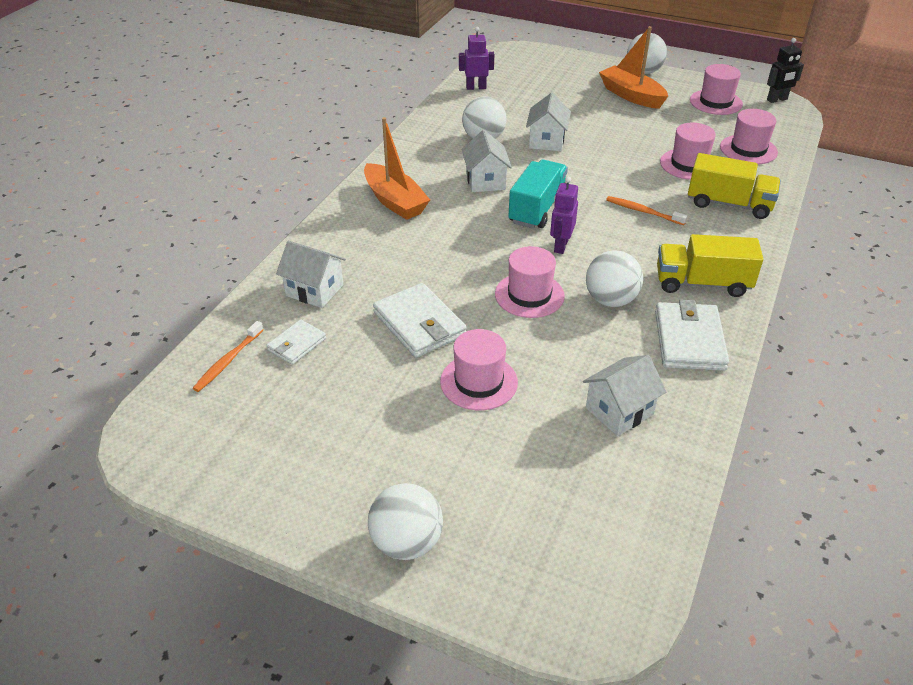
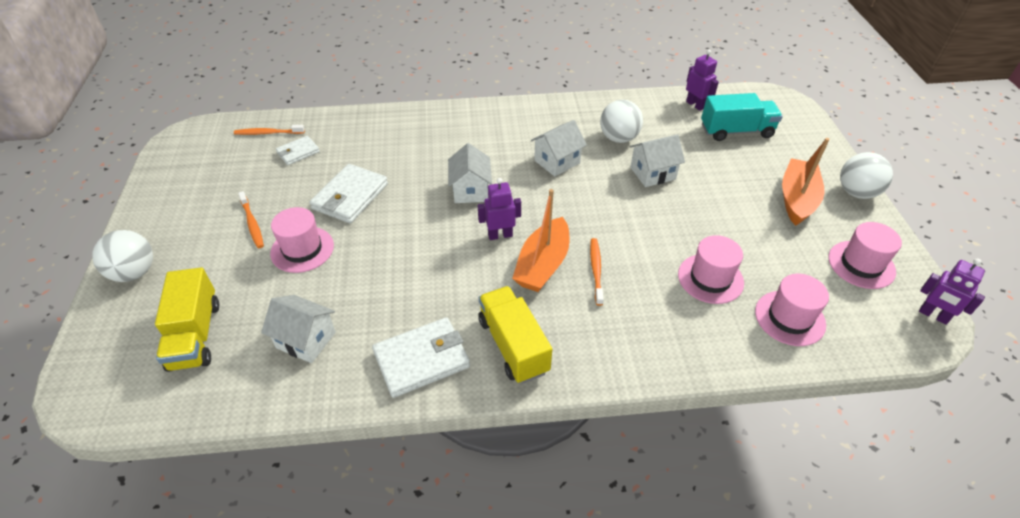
camera: 60 degrees right, 5 degrees up
white wallet [266,319,326,365] -> white wallet turned 45 degrees counterclockwise [276,136,320,165]
white house [276,241,346,308] -> white house moved to [448,143,492,203]
orange boat [364,117,430,220] -> orange boat moved to [512,189,570,292]
pink hat [495,246,565,318] -> none
turquoise truck [508,160,568,229] -> turquoise truck moved to [701,93,783,141]
white ball [586,250,643,307] -> none
yellow truck [688,153,781,219] -> yellow truck moved to [155,268,219,372]
black robot [767,38,804,103] -> purple robot [919,259,985,325]
none -> orange toothbrush [238,191,264,248]

